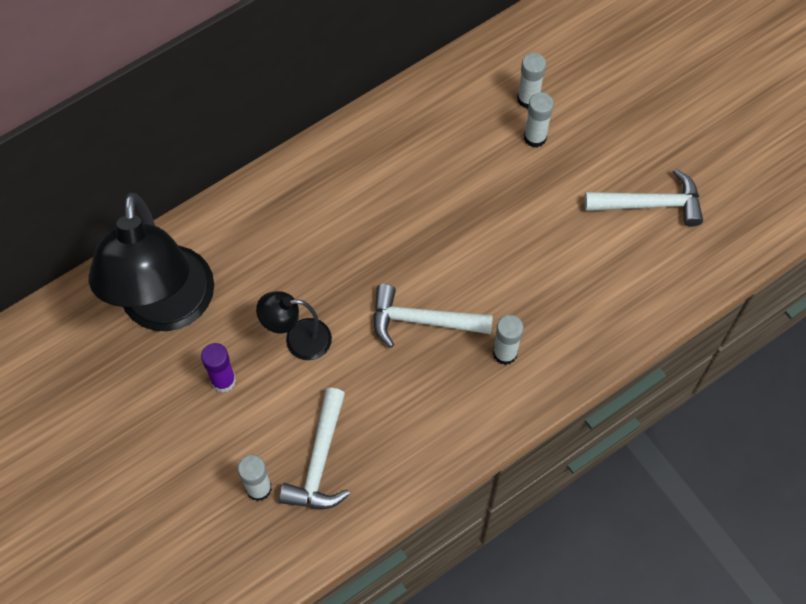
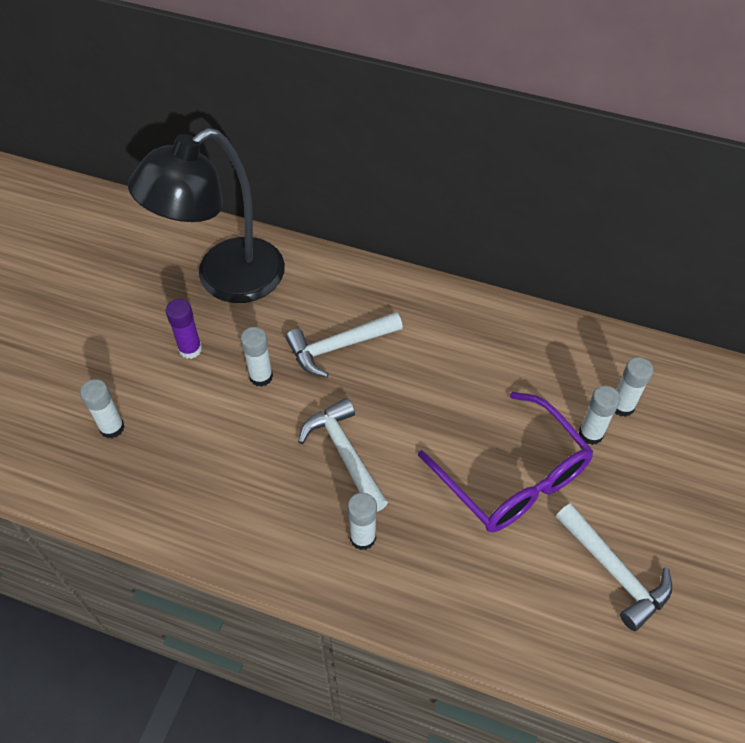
camera: 55 degrees right, 10 degrees down
black lamp [256,291,332,360] -> white glue stick [241,327,273,387]
white hammer [279,388,350,509] -> white hammer moved to [286,312,403,378]
none -> purple glasses [418,392,594,532]

